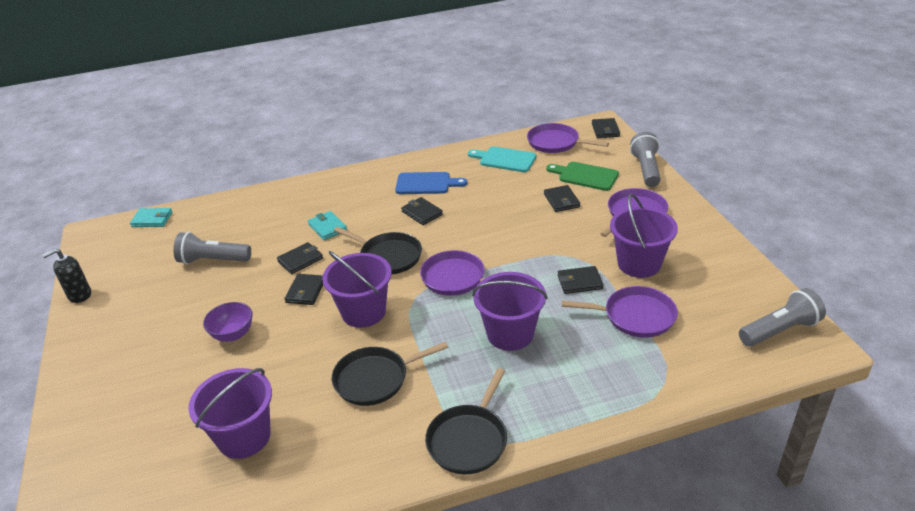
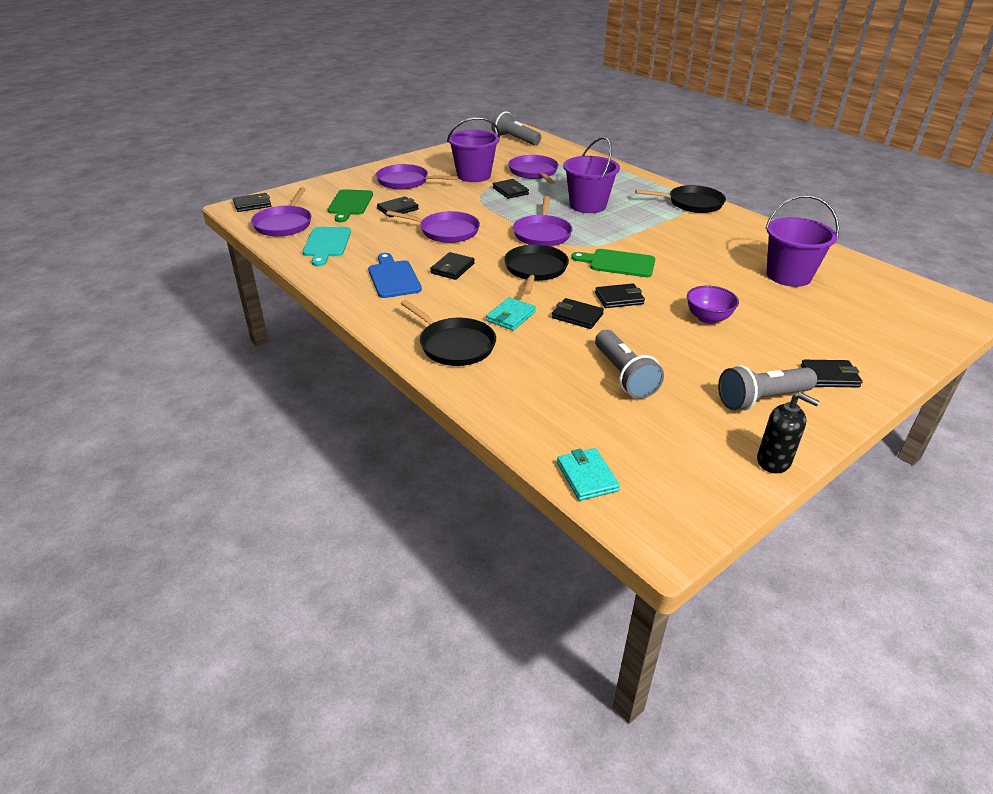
camera: 115 degrees left, 0 degrees up
purple bucket [322,251,392,328] -> green cutting board [571,249,655,277]
black pan [332,342,448,406] -> black pan moved to [400,300,496,366]
grey flashlight [630,132,661,187] -> grey flashlight moved to [718,365,817,411]
none -> purple pan [386,211,480,243]
none -> black wallet [801,360,863,387]

